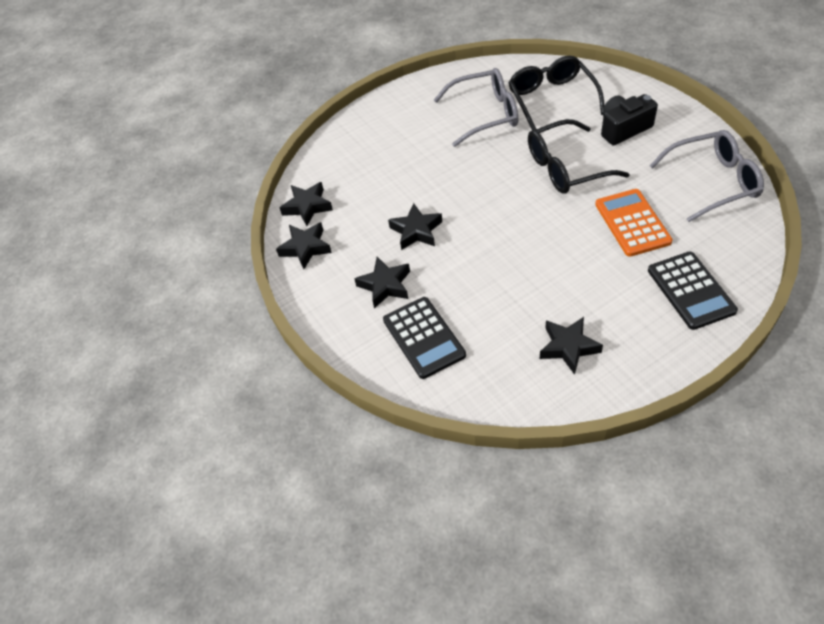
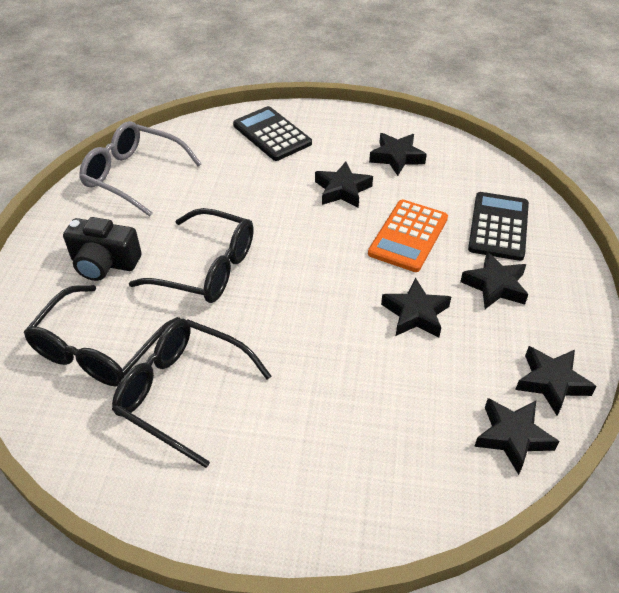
camera: 145 degrees left, 5 degrees down
grey glasses [434,68,518,147] -> black glasses [112,319,271,468]
orange calculator [595,189,673,257] -> orange calculator moved to [368,200,448,272]
black calculator [648,251,738,330] -> black calculator turned 60 degrees counterclockwise [233,106,312,161]
none -> black star [315,162,373,208]

